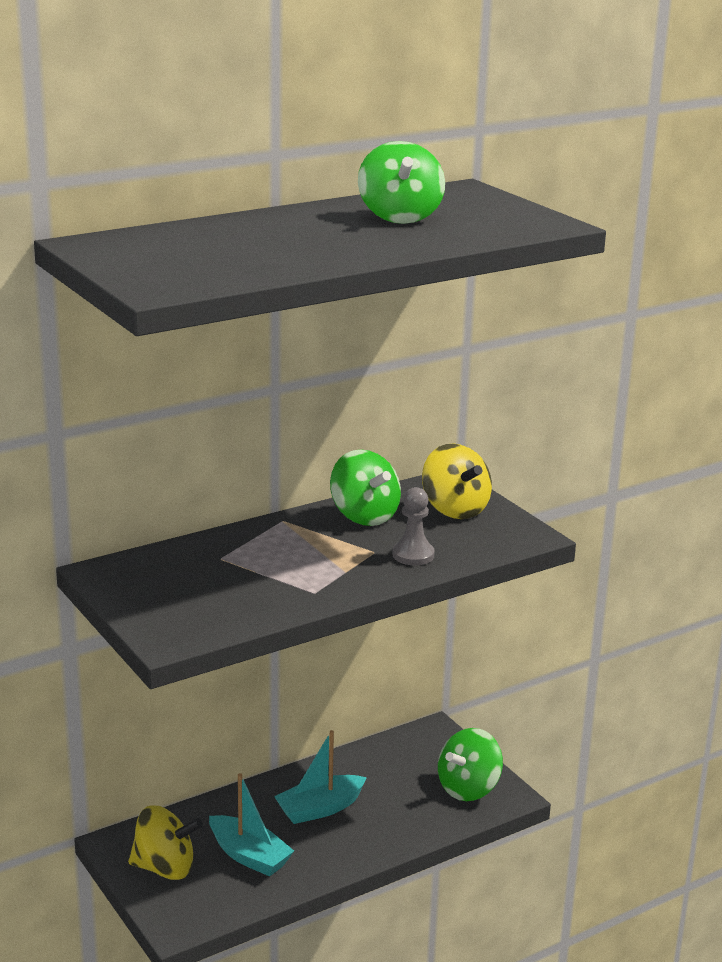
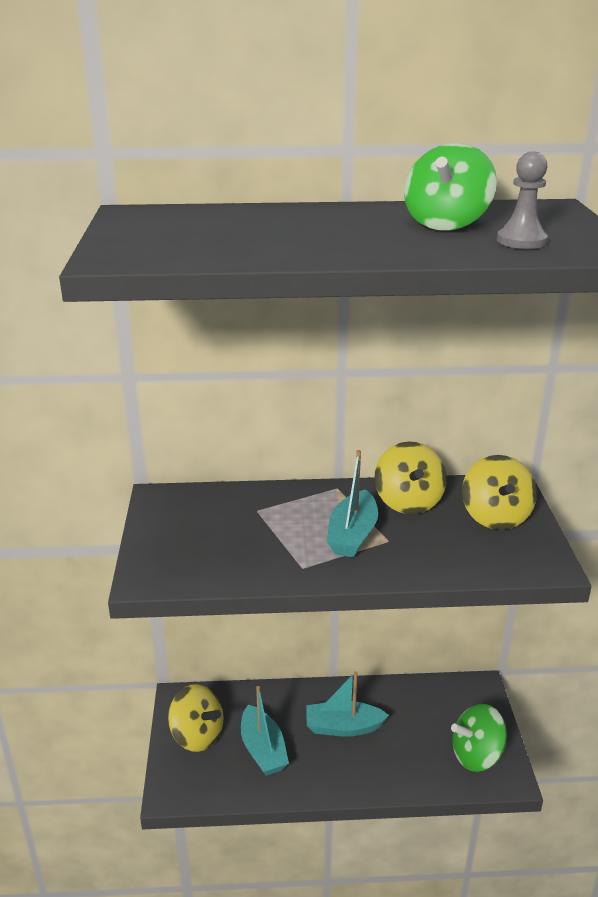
camera: 30 degrees right, 5 degrees up
green spinning top [330,449,401,526] -> yellow spinning top [374,442,447,514]
grey pawn [392,487,435,565] -> grey pawn moved to [497,151,548,249]
none -> turquoise boat [327,450,378,558]

